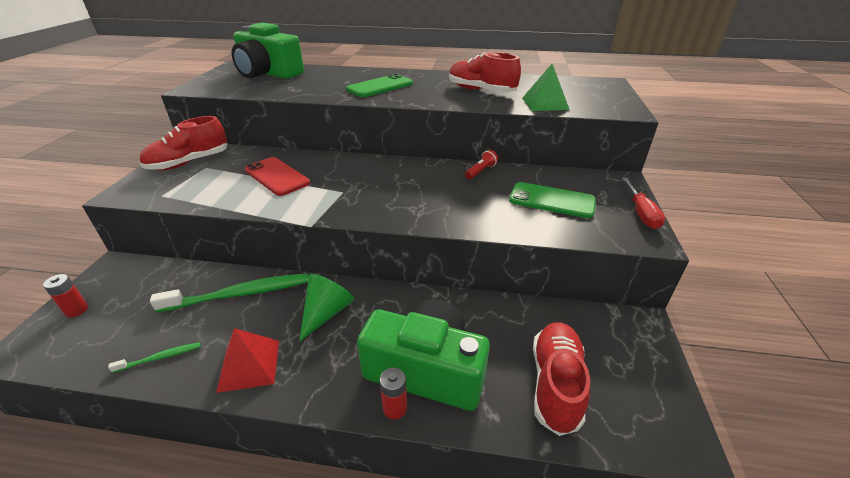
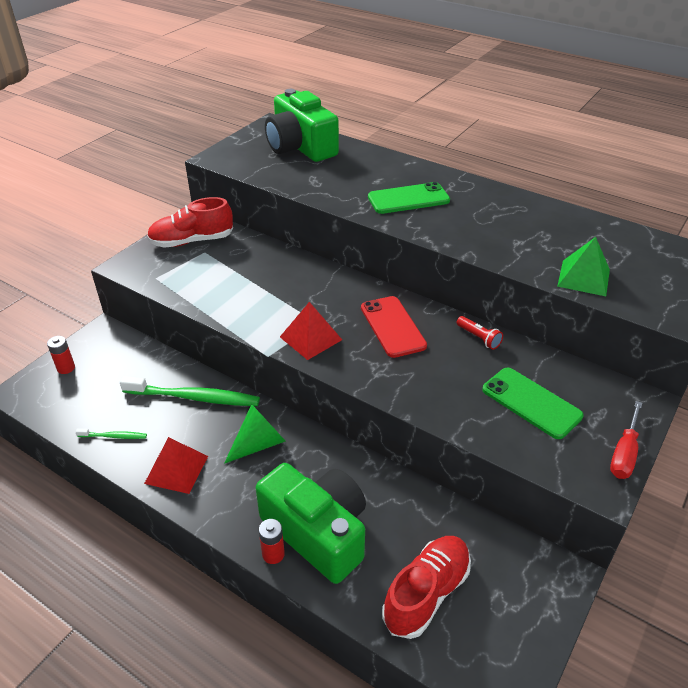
camera: 25 degrees right, 5 degrees up
red phone [244,157,310,196] -> red phone moved to [361,296,427,358]
red shoe [449,52,521,92] -> none
red flashlight [465,150,498,179] -> red flashlight turned 75 degrees clockwise [457,316,503,350]
none -> red pyramid [280,302,342,360]

